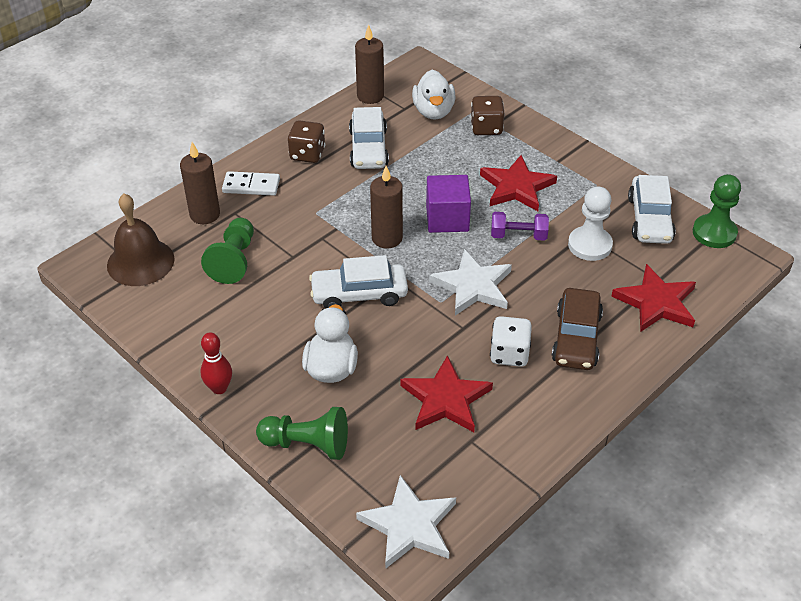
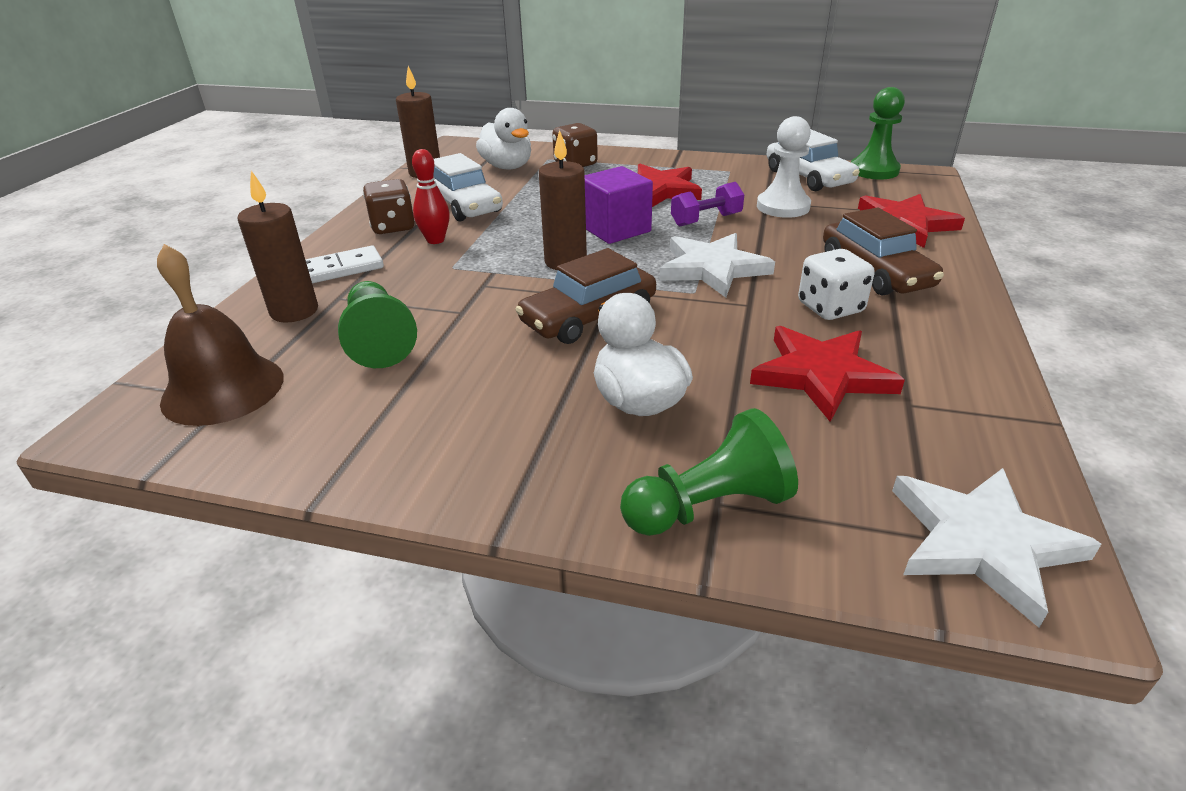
camera: 30 degrees left, 10 degrees down
red bowling pin [201,332,232,394] -> red bowling pin moved to [412,149,450,244]
white car [309,255,408,309] -> brown car [515,248,656,344]

